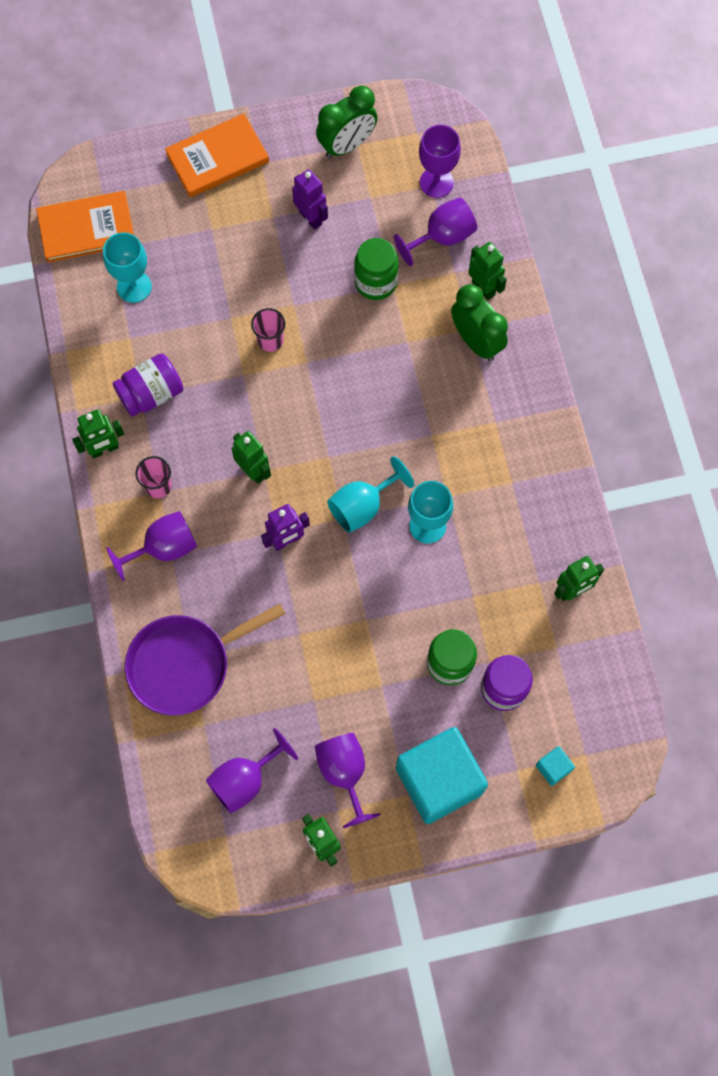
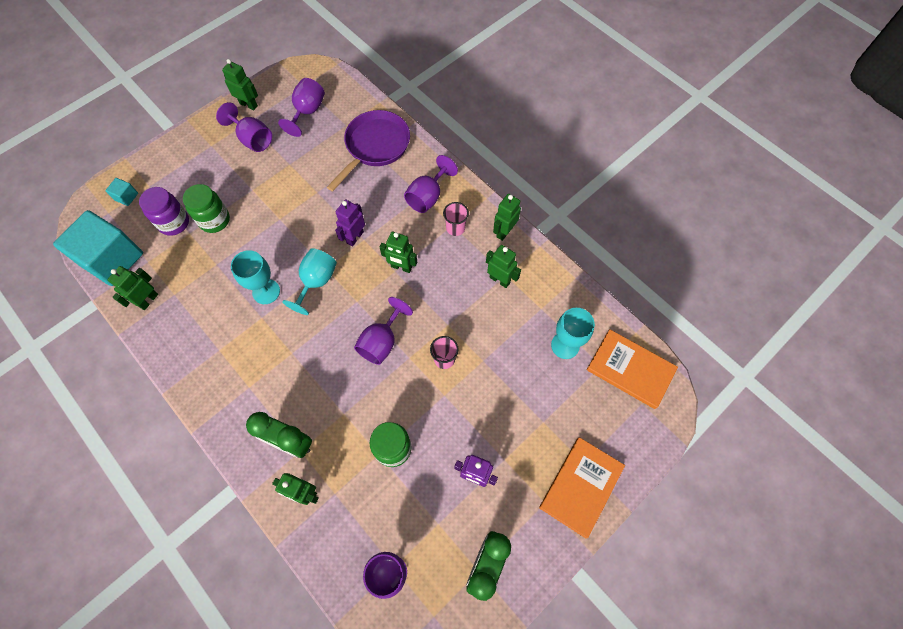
camera: 150 degrees right, 5 degrees down
orange book [36,191,134,263] -> orange book turned 75 degrees clockwise [587,329,678,409]
purple jar [113,353,183,417] -> green robot [486,245,521,288]
purple goblet [394,197,477,266] -> purple goblet moved to [354,297,413,365]
turquoise cube [396,727,488,824] -> turquoise cube moved to [53,210,143,286]

